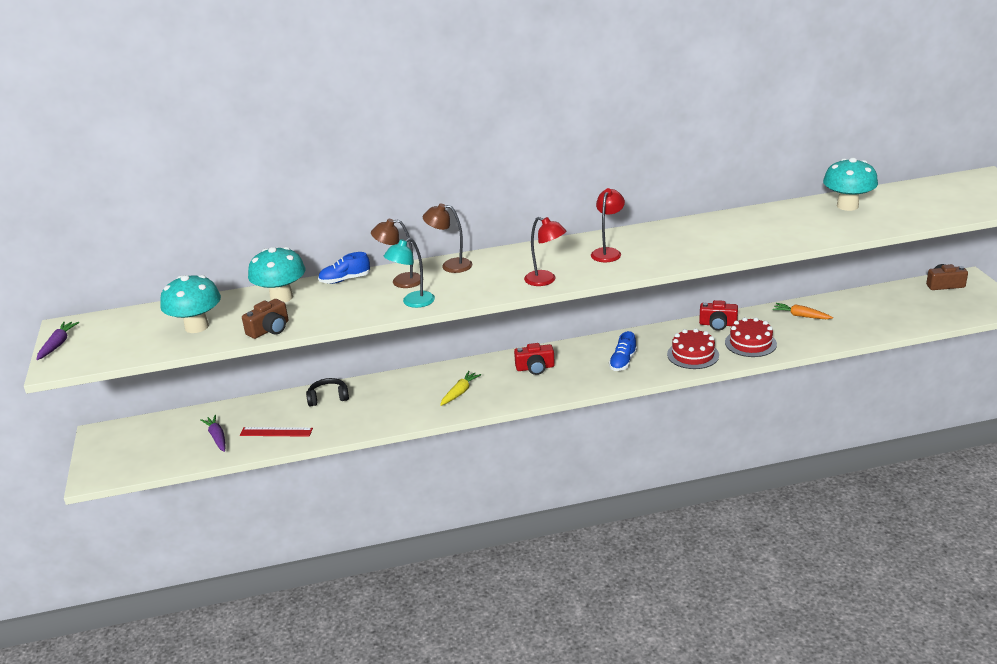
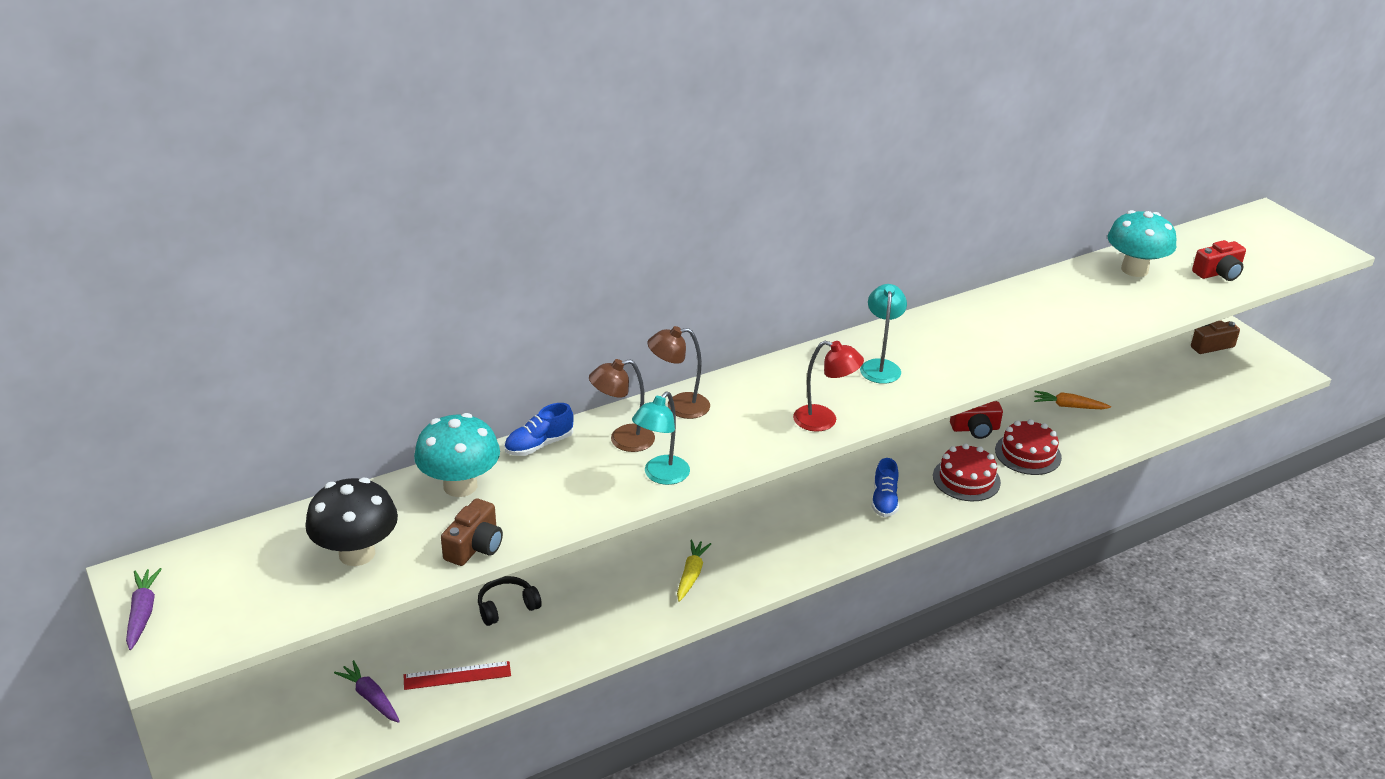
camera: 20 degrees left, 5 degrees up
turquoise mushroom [160,275,221,333] -> black mushroom [305,478,398,566]
red camera [514,343,555,375] -> red camera moved to [1192,240,1246,281]
red lamp [591,188,625,262] -> turquoise lamp [860,284,907,384]

